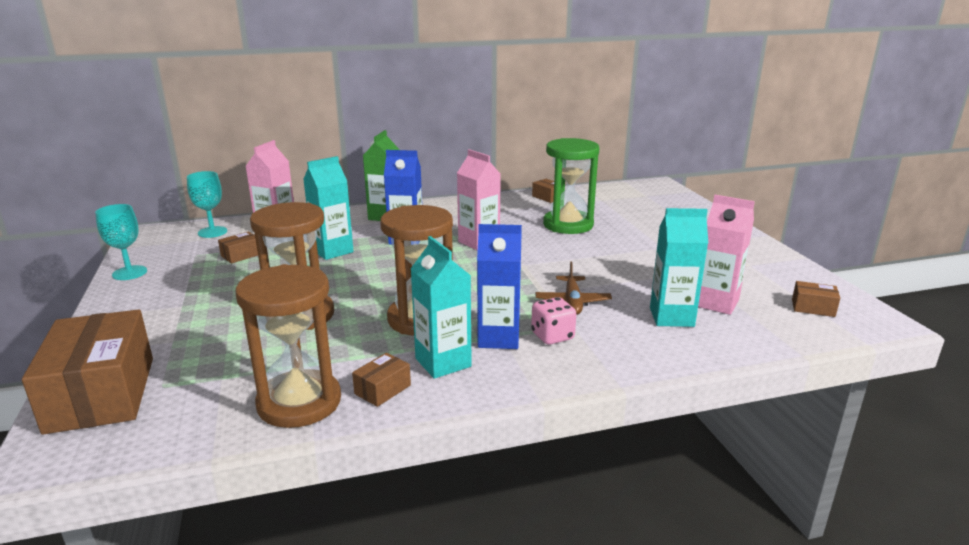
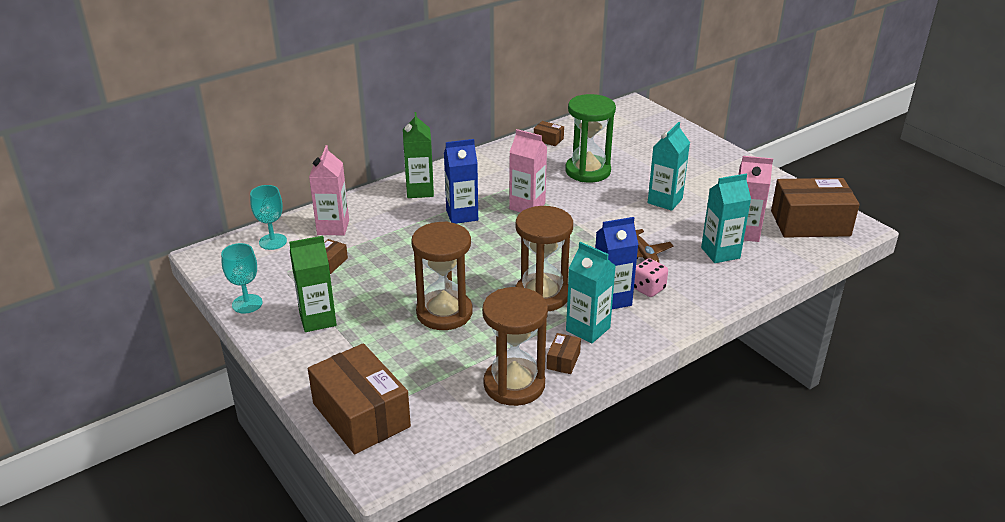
camera: 20 degrees left, 10 degrees up
turquoise carton [303,156,354,260] -> turquoise carton moved to [648,122,690,211]
brown box [792,281,840,317] -> brown box [771,178,860,238], size x2.36
none -> green carton [289,236,337,332]

